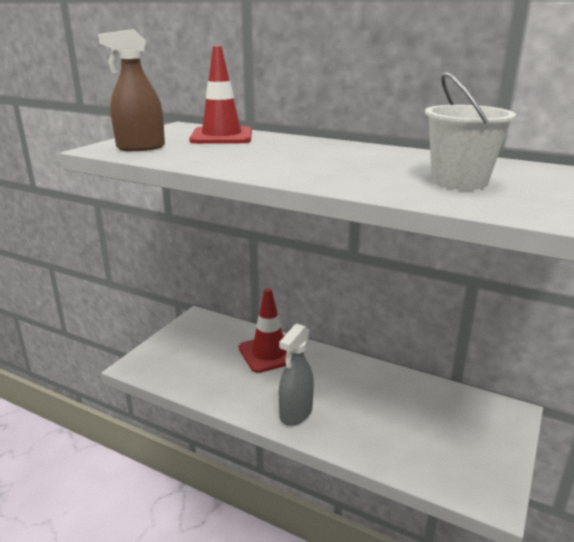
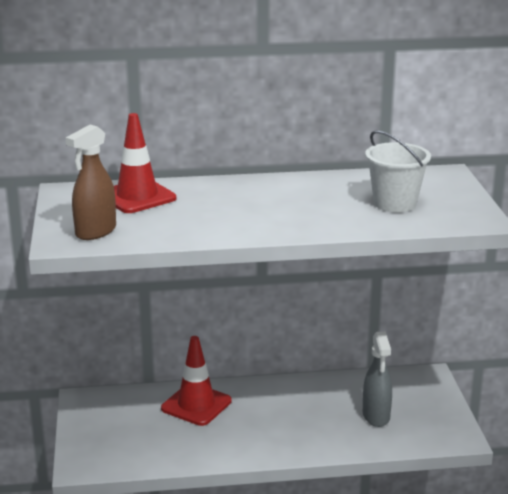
camera: 35 degrees left, 0 degrees up
grey spray bottle [279,324,314,426] -> grey spray bottle moved to [363,332,392,427]

